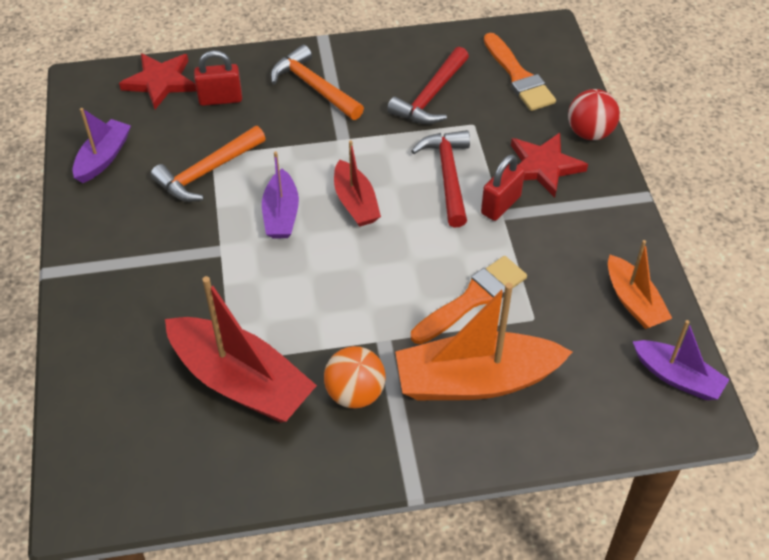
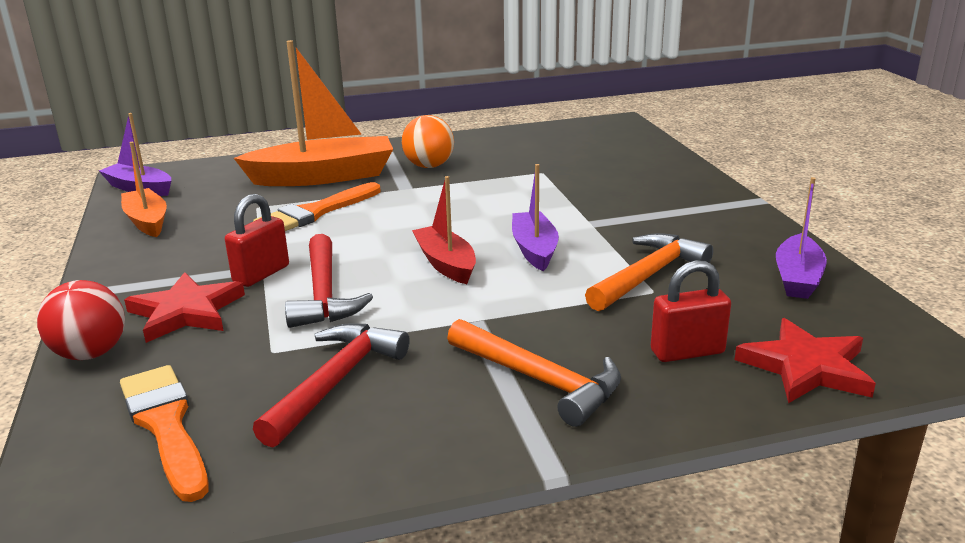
camera: 175 degrees right, 25 degrees down
red boat [165,276,317,423] -> none

